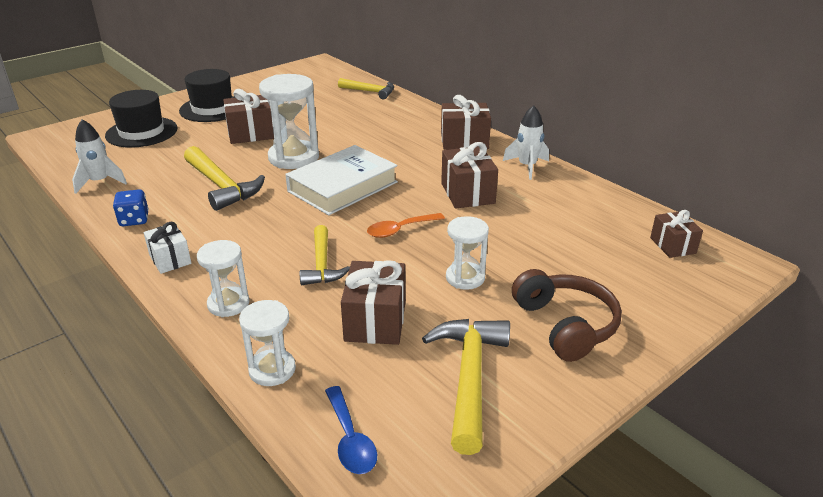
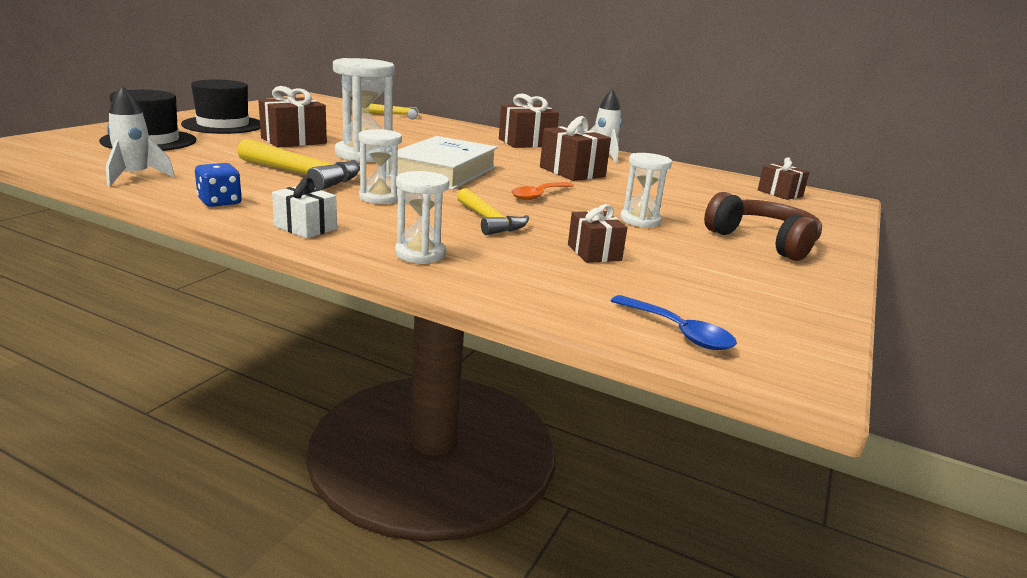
camera: 25 degrees left, 10 degrees down
white hourglass [239,300,296,386] -> white hourglass moved to [358,129,402,204]
brown gift [341,260,406,345] -> brown gift [568,204,627,263], size x0.64
yellow hammer [422,319,510,455] -> none

